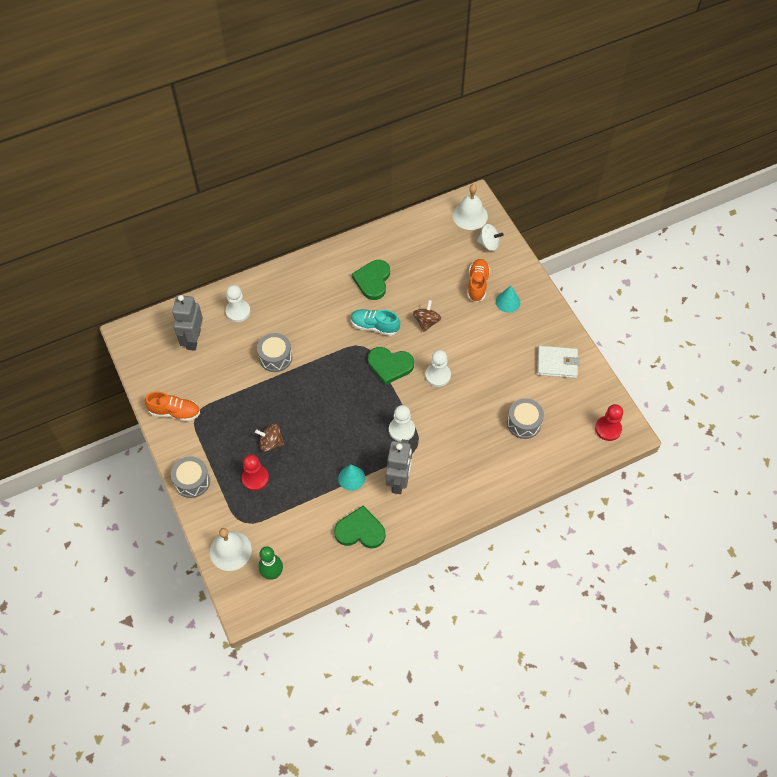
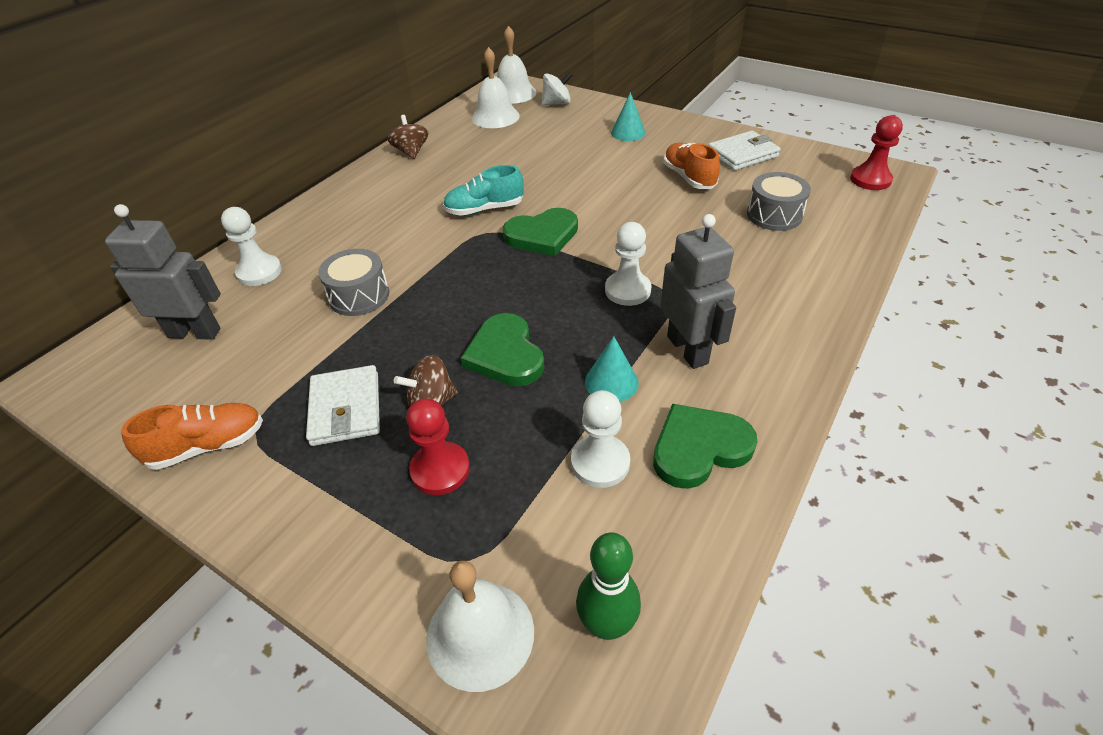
camera: 30 degrees left, 15 degrees down
grey drum [171,456,210,498] -> none
grey robot [172,295,203,351] -> grey robot turned 120 degrees clockwise [105,204,221,340]
green heart [352,260,390,300] -> green heart moved to [461,313,544,386]
brown spinning top [413,300,441,332] -> brown spinning top moved to [388,115,428,159]
white pawn [425,350,451,387] -> white pawn moved to [571,390,630,488]
orange shoe [467,259,490,302] -> orange shoe moved to [663,142,720,189]
none -> white wallet [306,365,380,446]
none -> white bell [471,47,520,128]

